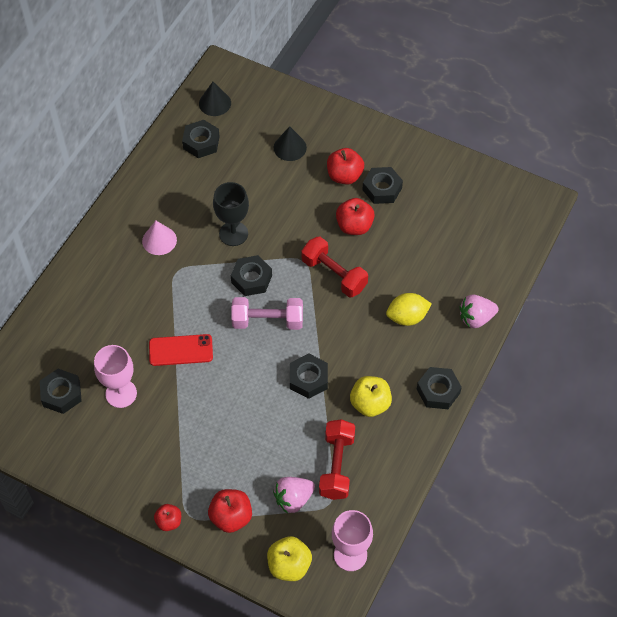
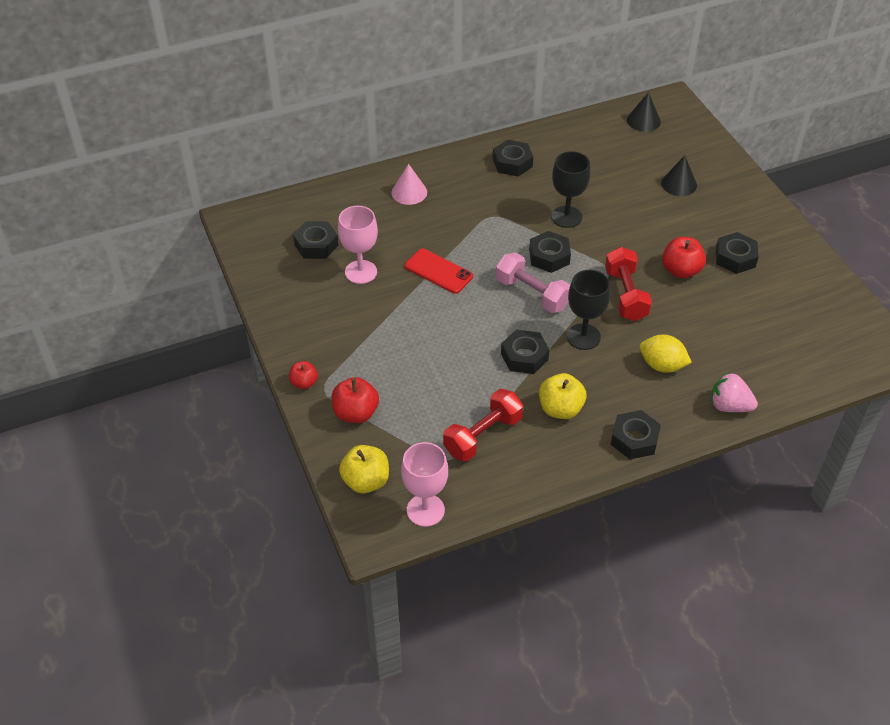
camera: 40 degrees right, 10 degrees down
pink cone [142,221,177,255] -> pink cone moved to [391,164,427,205]
black nut [182,120,220,158] -> black nut moved to [493,140,533,176]
pink strawberry [273,477,315,514] -> none
red apple [327,148,364,184] -> none
none -> black goblet [567,270,611,350]

